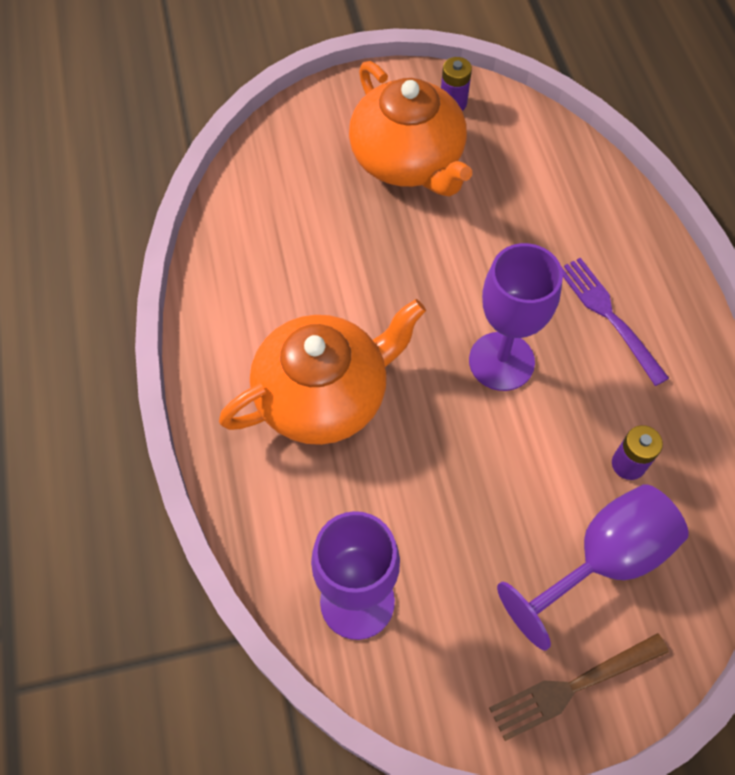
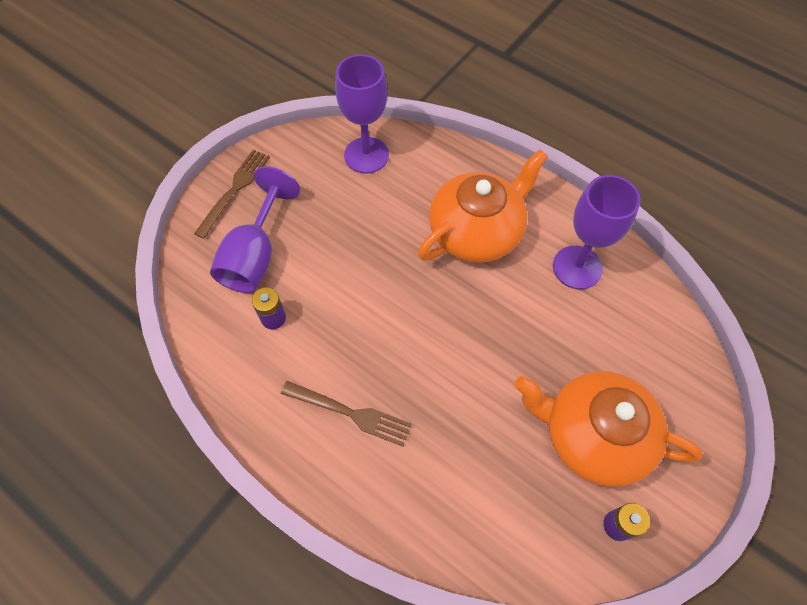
camera: 140 degrees right, 0 degrees up
orange teapot [219,299,426,445] -> orange teapot turned 150 degrees counterclockwise [418,149,548,263]
purple goblet [469,243,563,391] -> purple goblet moved to [553,175,641,289]
purple fork [562,258,669,386] -> brown fork [281,381,412,446]

